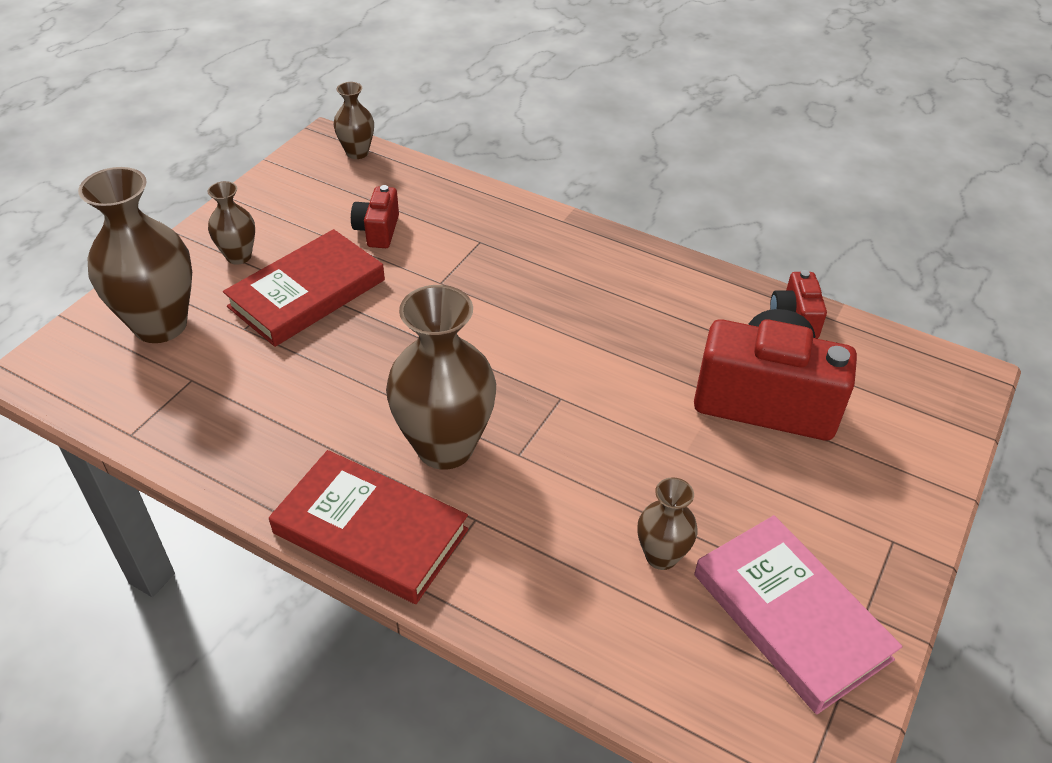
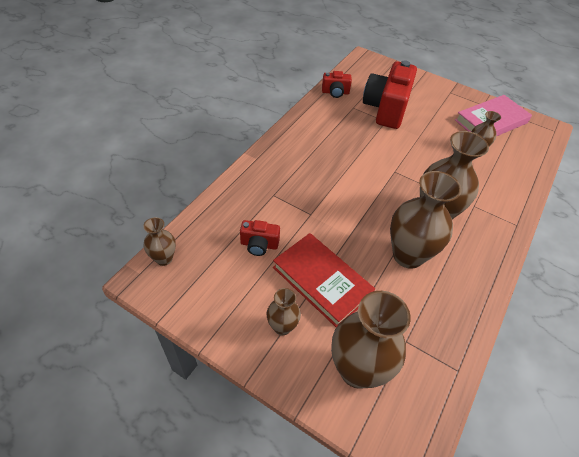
camera: 90 degrees left, 5 degrees up
red book [269,450,468,604] -> none
none -> brown vase [390,171,462,269]

